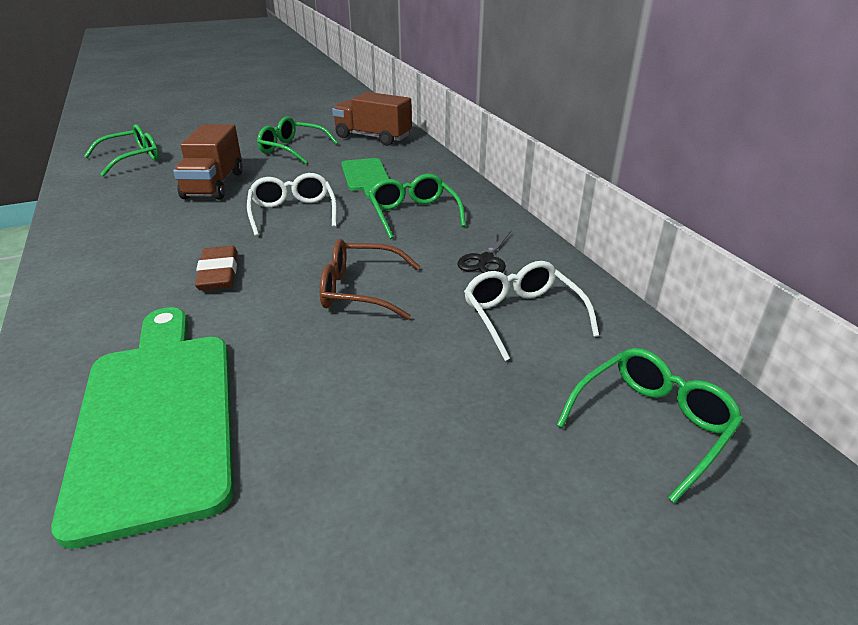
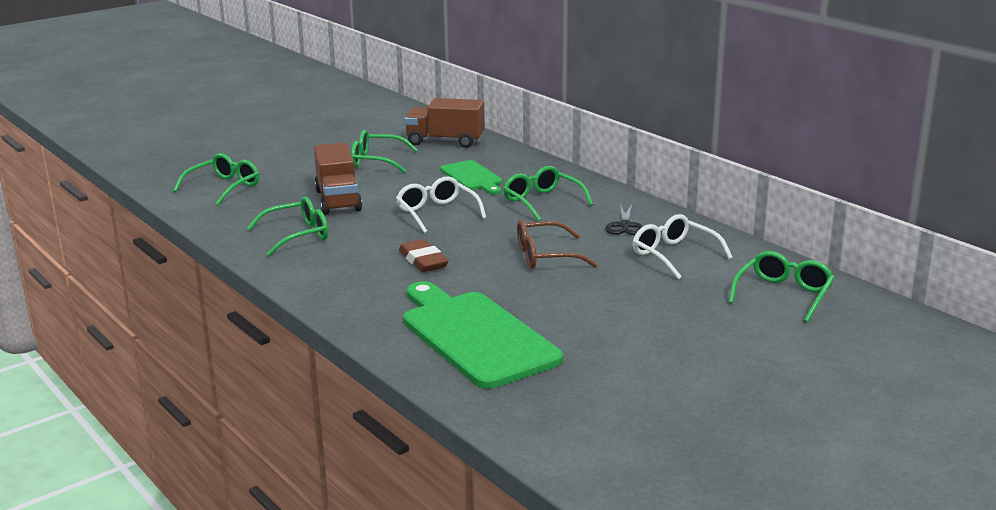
camera: 15 degrees left, 10 degrees down
none -> green glasses [247,196,328,256]

